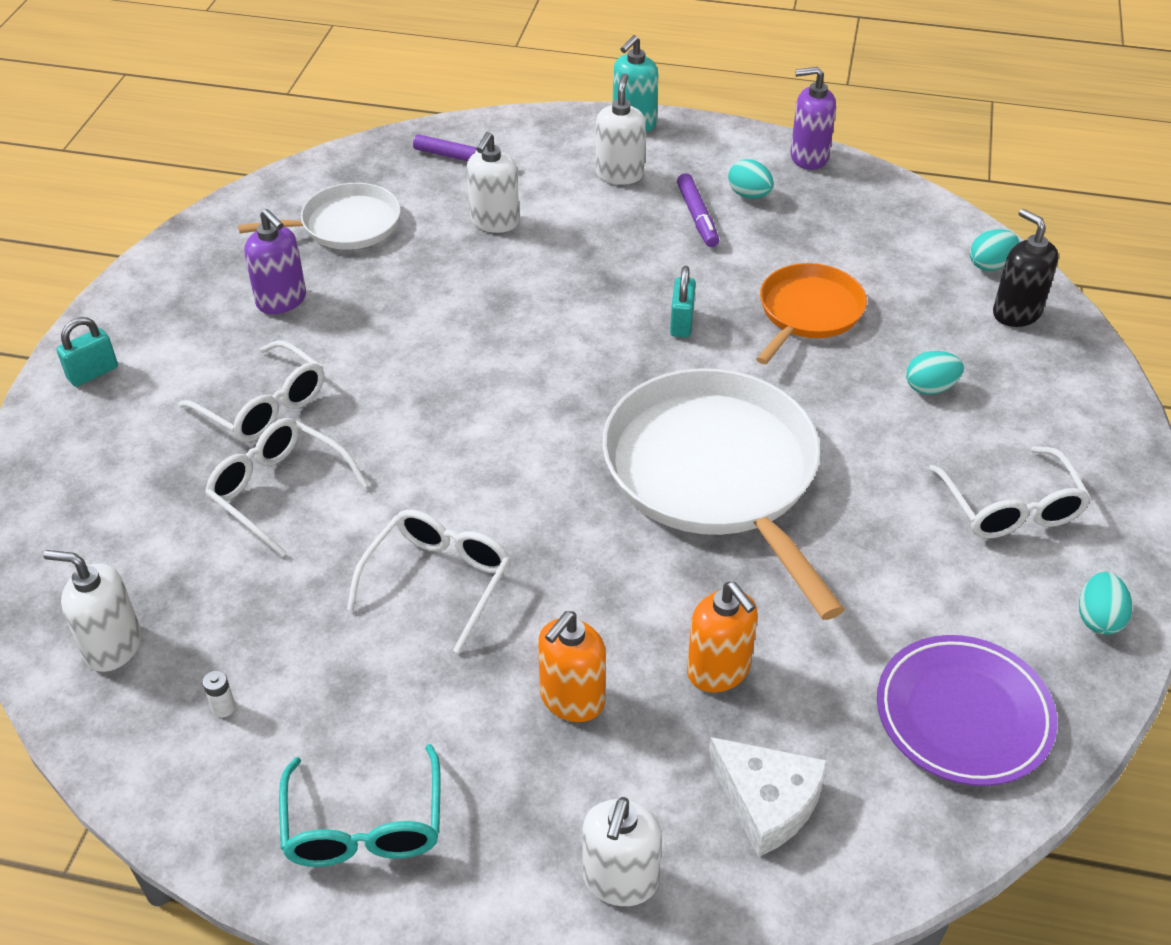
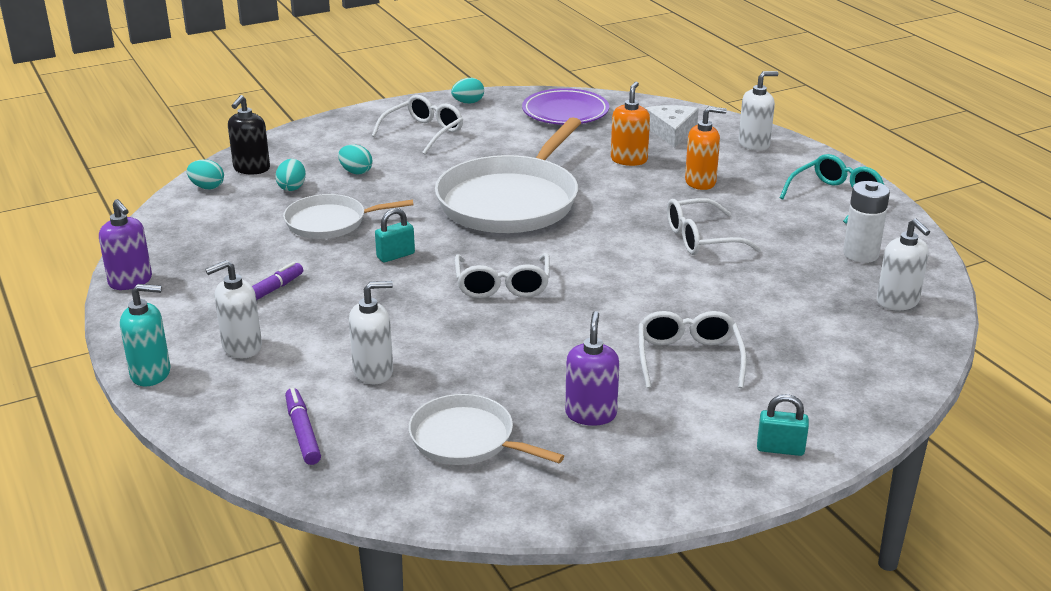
camera: 130 degrees left, 15 degrees down
white battery [203,670,236,718] -> white battery [843,181,890,263], size x2.47
white glasses [205,418,368,557] -> white glasses moved to [455,253,550,298]
turquoise egg [728,159,774,198] -> turquoise egg moved to [275,159,306,191]
orange pan [756,263,867,364] -> white pan [283,194,414,239]

